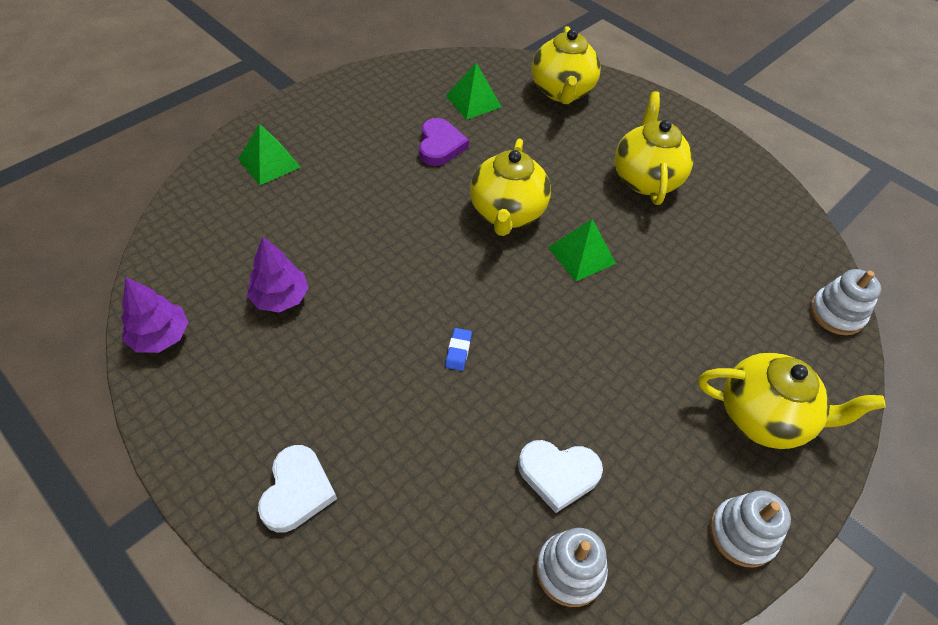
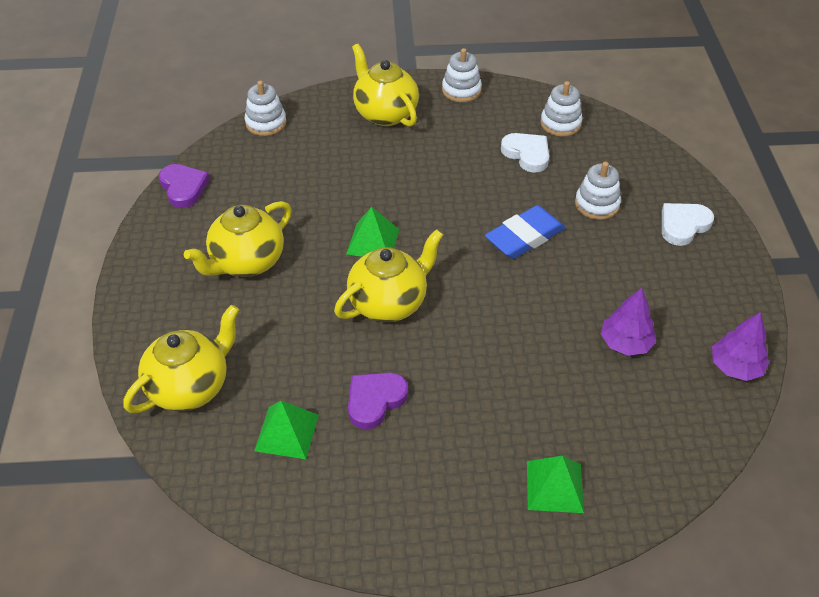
camera: 135 degrees left, 5 degrees down
blue eraser [445,328,472,371] -> blue eraser [485,205,565,259], size x2.33
none -> purple heart [159,164,210,208]
none -> white stacking toy [575,162,621,220]

